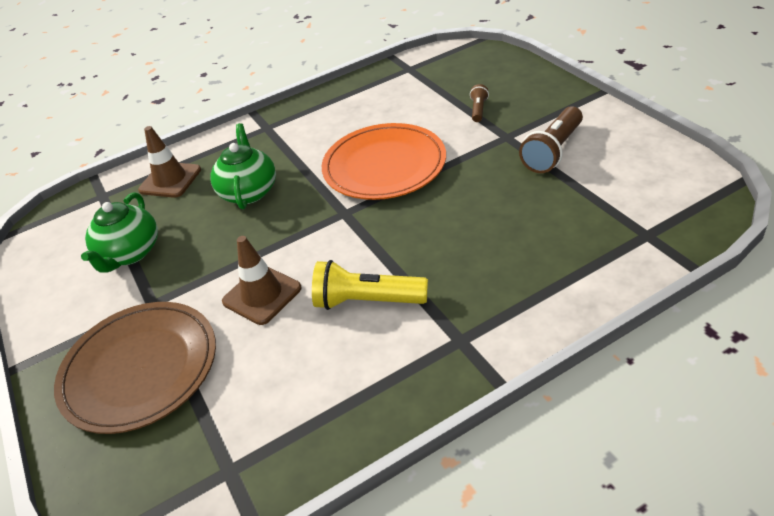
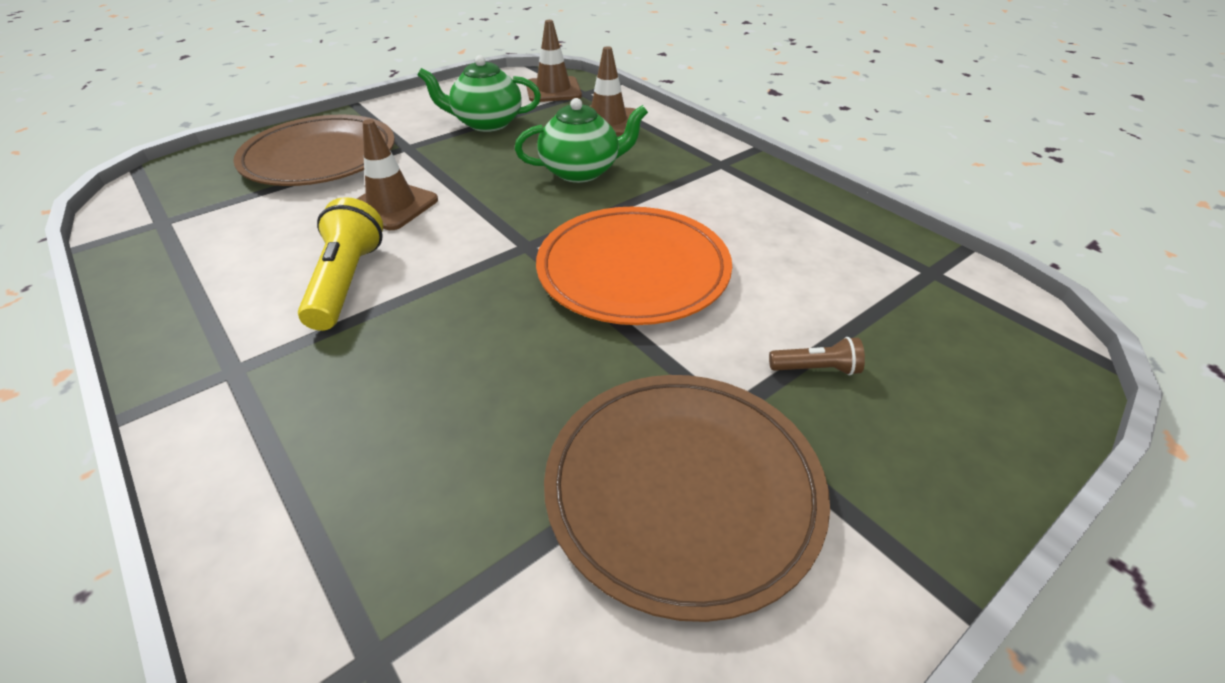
camera: 75 degrees right, 0 degrees up
brown flashlight [519,106,583,173] -> brown plate [544,375,830,622]
none -> brown traffic cone [526,20,582,102]

